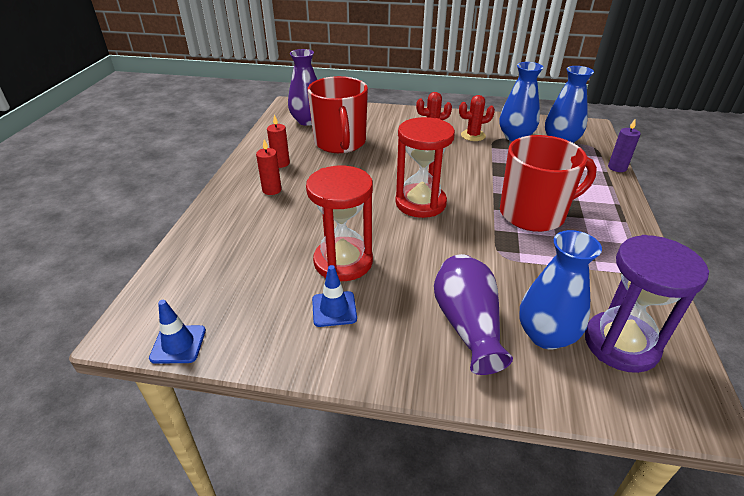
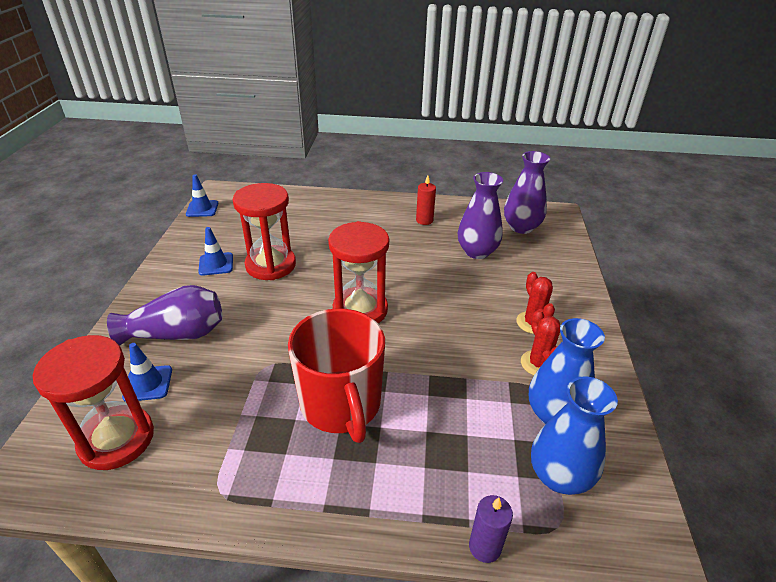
camera: 85 degrees right, 0 degrees up
red candle [256,139,282,195] -> none
red mug [308,76,368,153] -> purple vase [458,172,503,259]
blue vase [519,230,602,349] -> blue traffic cone [122,343,172,402]
purple hourglass [585,235,709,373] -> red hourglass [33,335,154,470]

